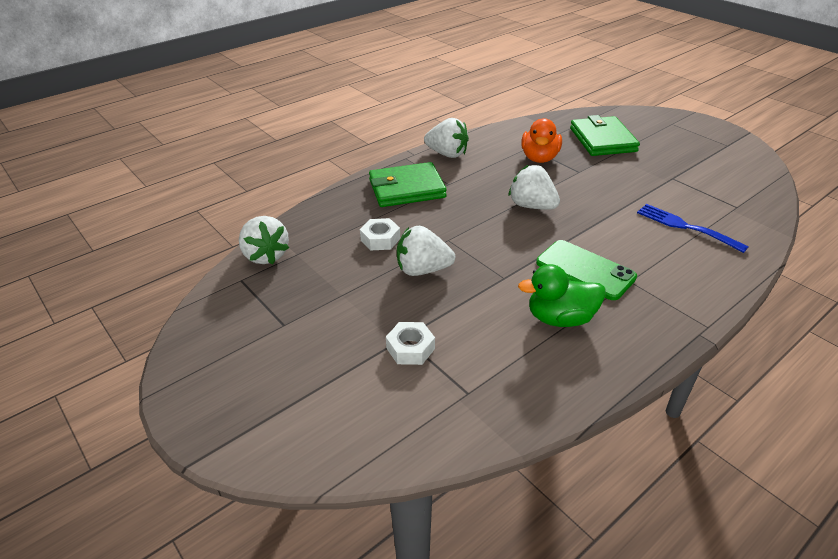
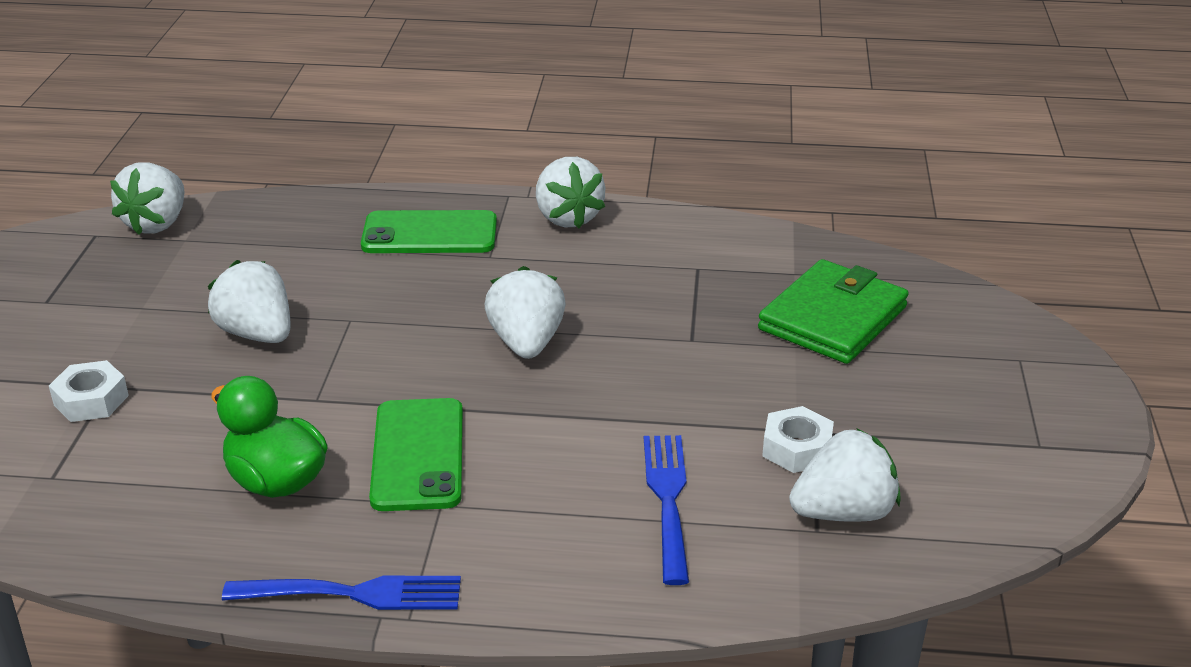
camera: 45 degrees right, 5 degrees down
white nut [360,218,400,250] -> white nut moved to [762,406,834,473]
green wallet [369,162,447,207] -> green phone [361,210,497,253]
orange duck [521,118,562,163] -> none
none -> blue fork [222,576,461,610]
none -> white strawberry [789,428,901,522]

